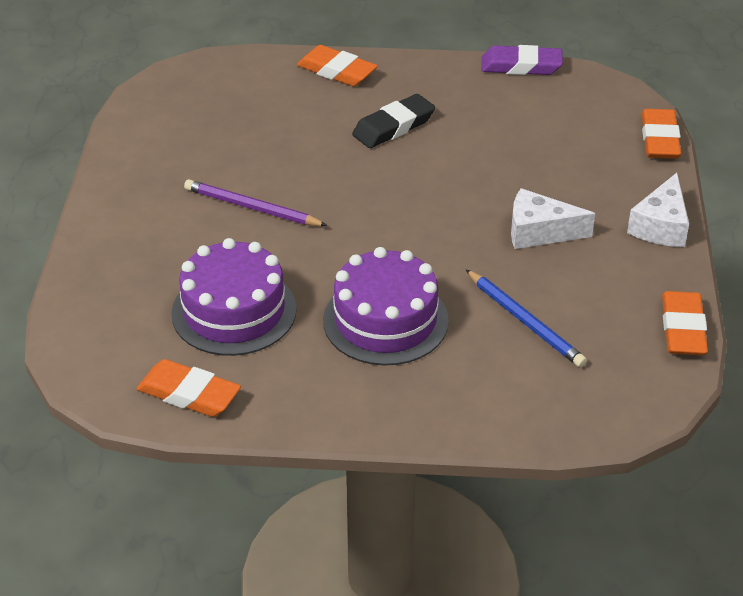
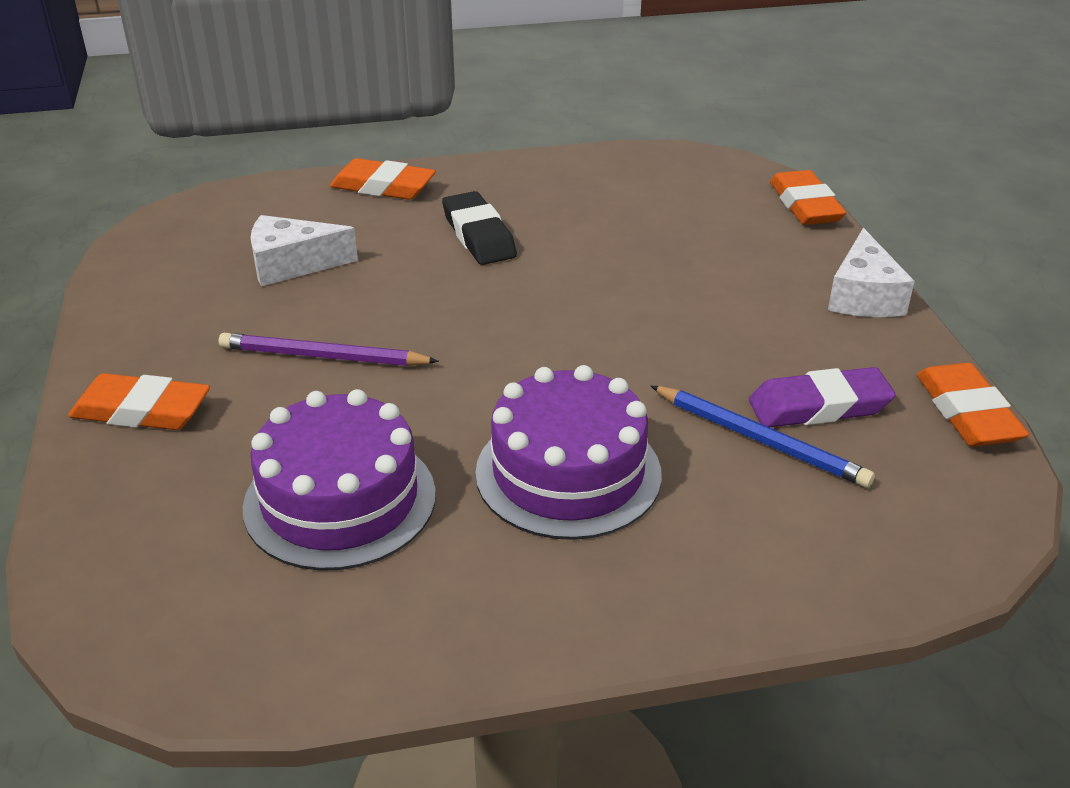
camera: 15 degrees left, 5 degrees down
orange eraser [137,359,241,417] -> orange eraser moved to [68,373,210,430]
black eraser [352,94,435,148] -> black eraser turned 60 degrees counterclockwise [442,191,517,265]
purple eraser [481,45,563,75] -> purple eraser moved to [749,367,896,427]
white cheese [511,188,595,249] -> white cheese moved to [251,215,358,286]

